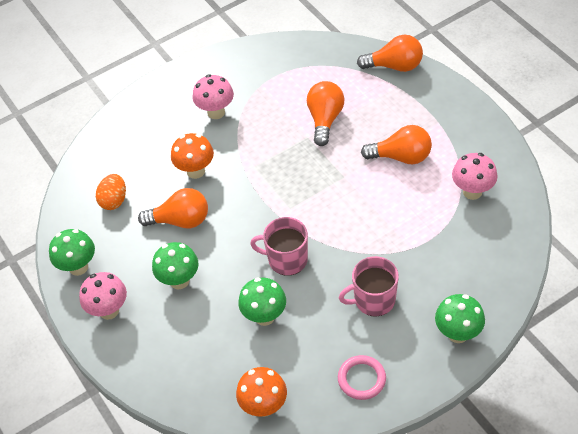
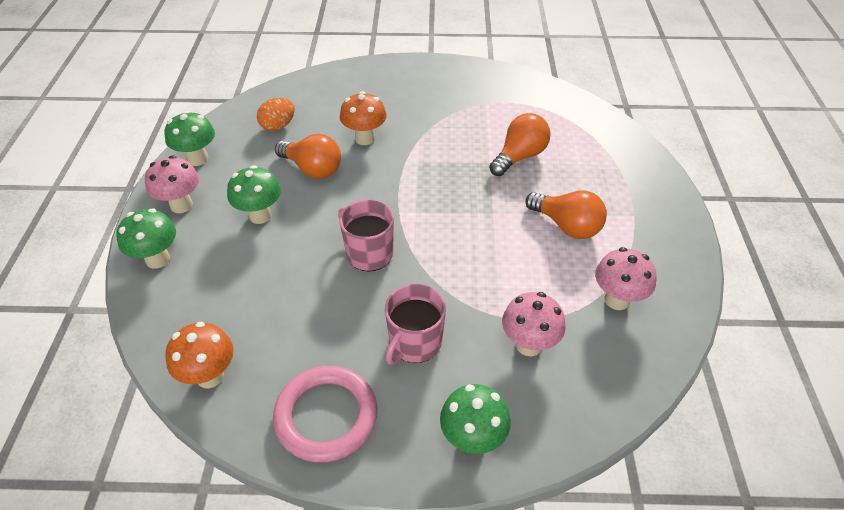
camera: 30 degrees right, 5 degrees down
pink mushroom [193,74,234,119] -> pink mushroom moved to [502,292,565,356]
green mushroom [238,278,286,326] -> green mushroom moved to [116,209,176,269]
pink ring [338,355,386,400] -> pink ring [273,366,377,463], size x1.61
pink mug [339,256,399,316] -> pink mug turned 75 degrees counterclockwise [385,284,446,365]
orange light bulb [357,35,423,72] -> none

